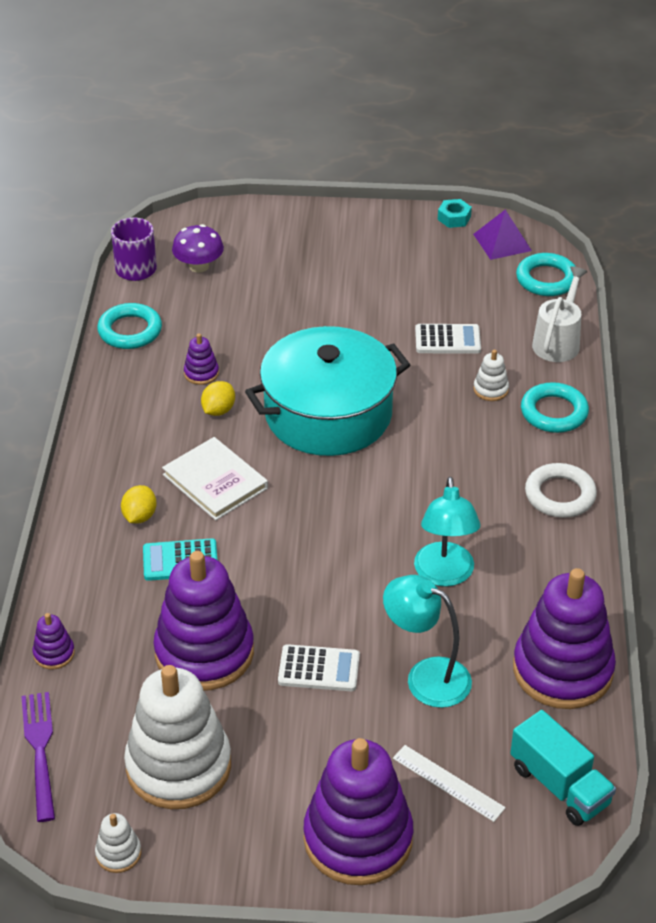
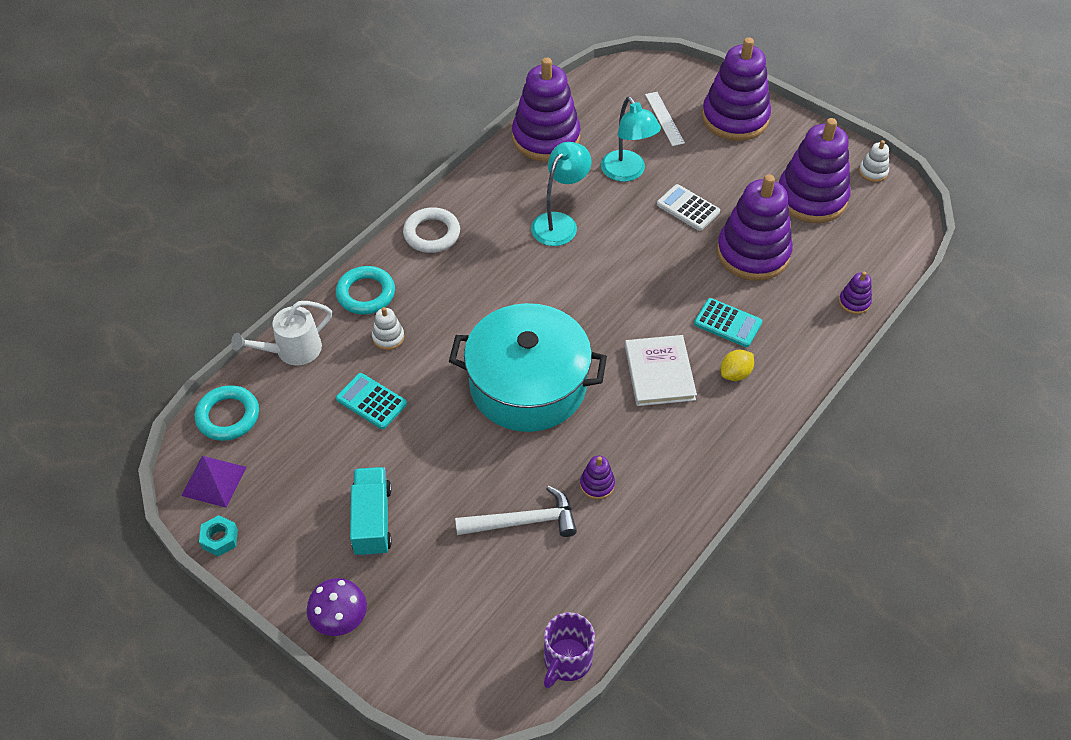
camera: 145 degrees left, 10 degrees up
purple fork [21,692,55,822] -> none
turquoise ring [97,303,162,349] -> none
white stacking toy [124,665,231,809] -> purple stacking toy [779,118,851,223]
purple mushroom [172,224,224,273] -> purple mushroom moved to [307,578,367,636]
yellow lemon [201,381,235,416] -> none
white calculator [415,324,481,354] -> turquoise calculator [336,373,407,429]
turquoise truck [510,710,616,826] -> turquoise truck moved to [350,467,392,557]
none -> white hammer [455,486,577,537]

